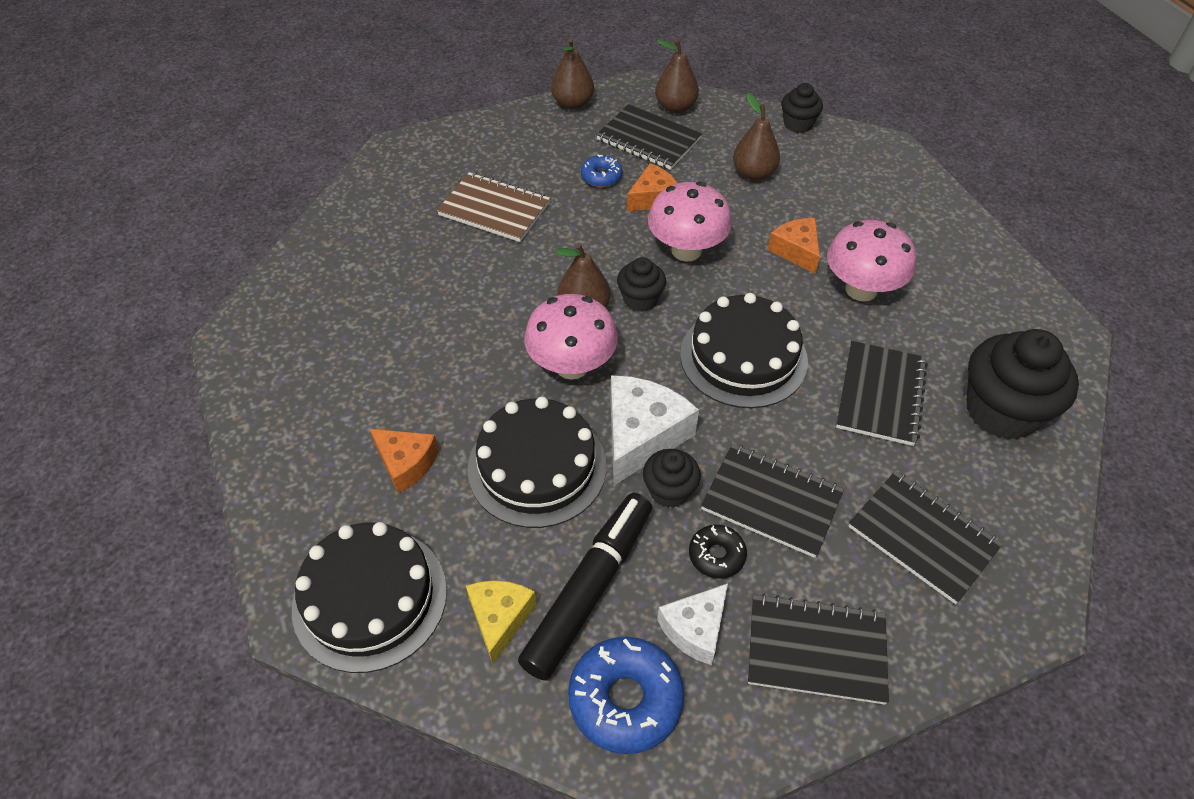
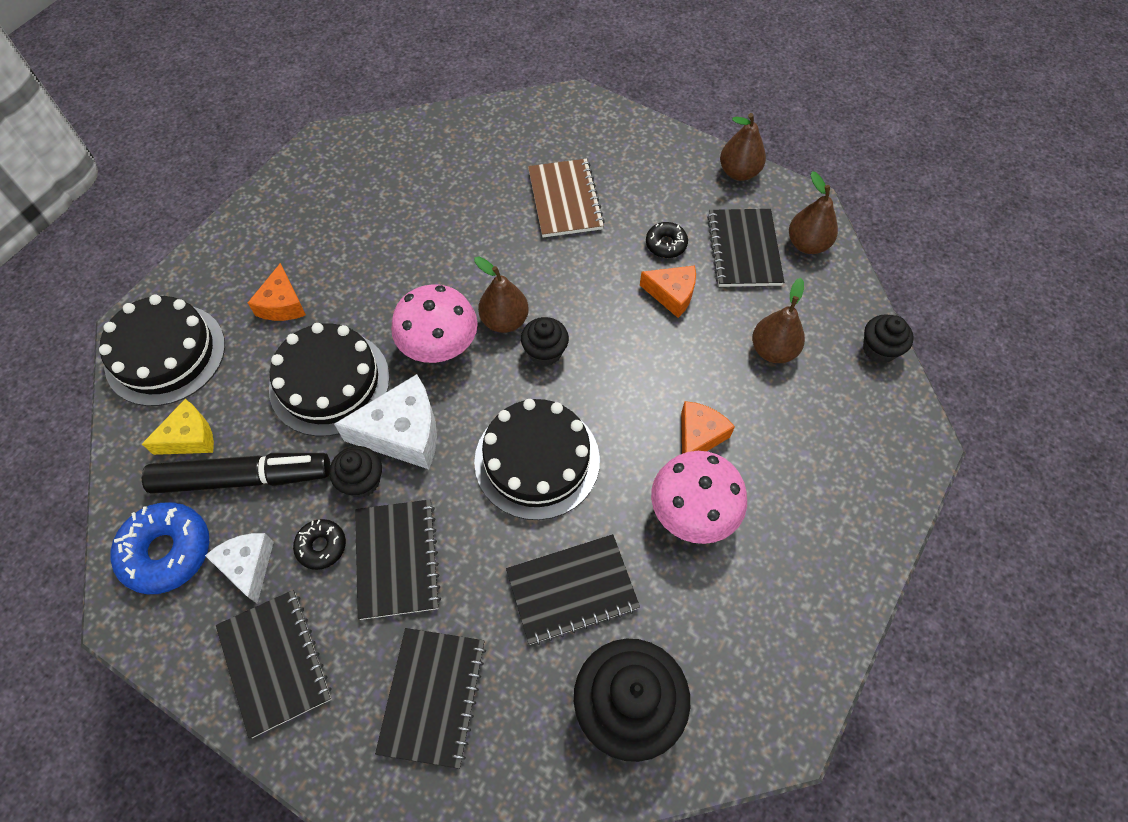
camera: 55 degrees right, 10 degrees up
blue donut [581,154,622,187] -> black donut [646,222,688,258]
pink mushroom [648,182,732,261] -> none
white cheese [657,583,728,665] -> white cheese turned 60 degrees clockwise [205,533,274,603]

